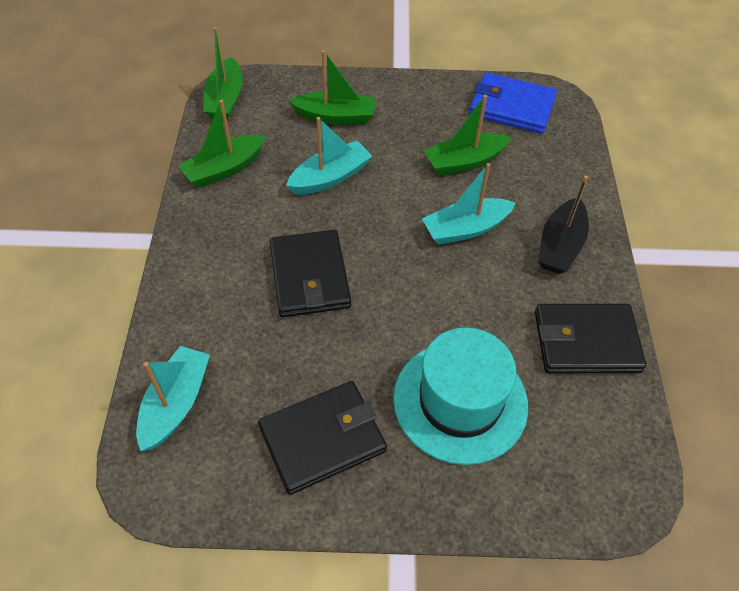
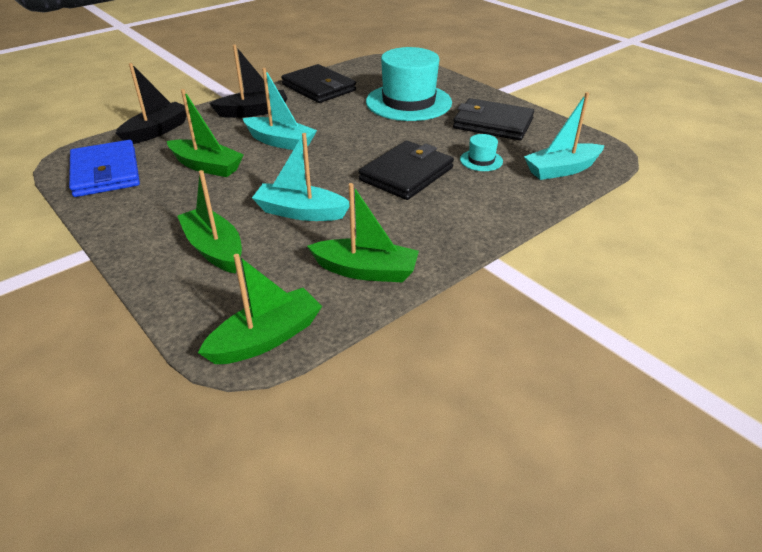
camera: 130 degrees left, 15 degrees down
none -> black boat [116,63,187,144]
none -> turquoise hat [460,134,503,171]

